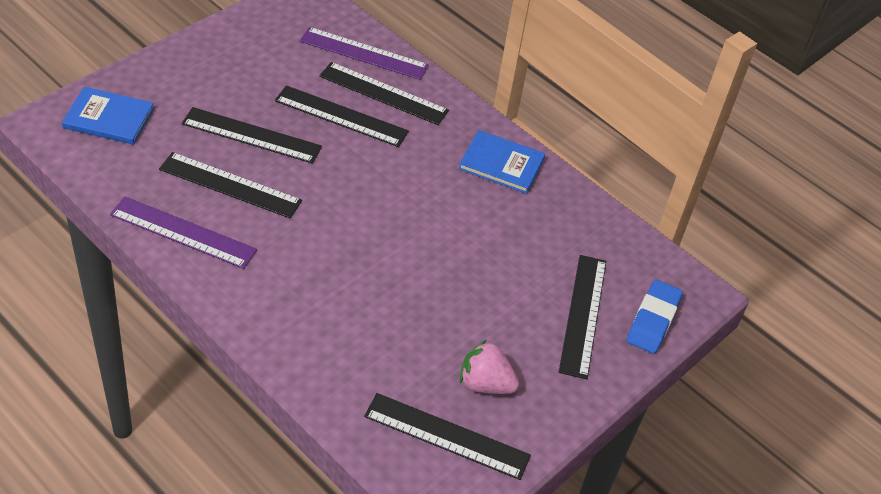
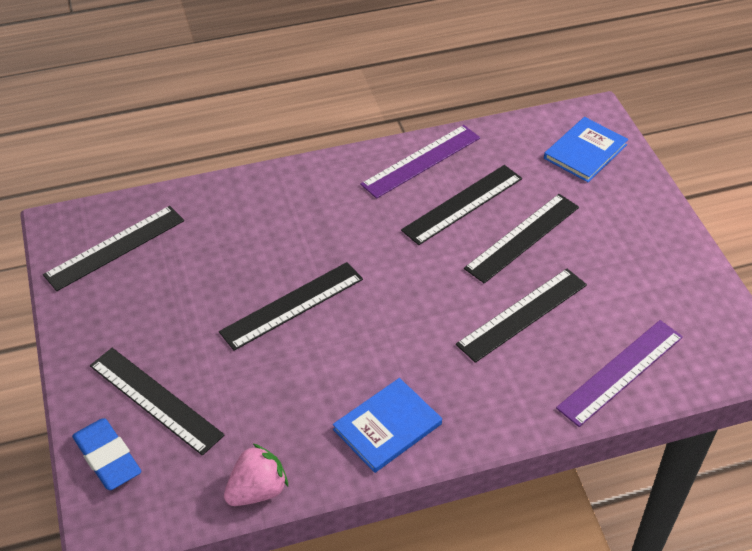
camera: 125 degrees right, 0 degrees up
black ruler [319,62,449,125] -> black ruler moved to [219,262,363,351]
pink strawberry [460,340,519,394] -> pink strawberry moved to [224,444,288,506]

